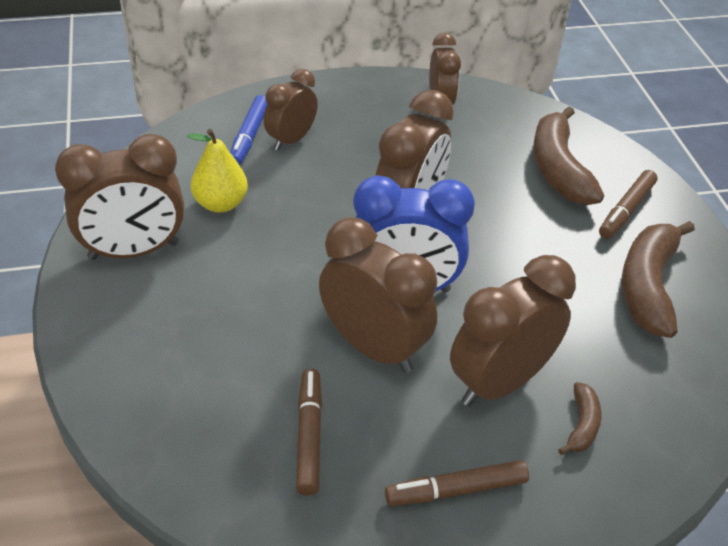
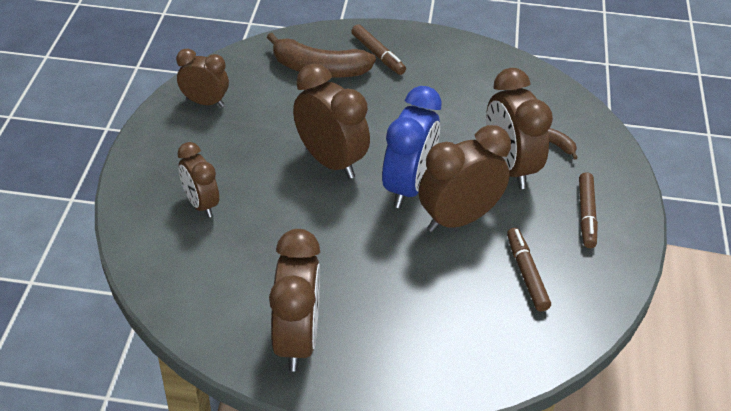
camera: 70 degrees left, 0 degrees up
yellow pear [187,129,248,212] -> none
blue marker [230,95,267,165] -> none
brown marker [296,369,322,496] -> brown marker turned 60 degrees clockwise [507,228,551,311]
brown banana [622,221,695,338] -> none

